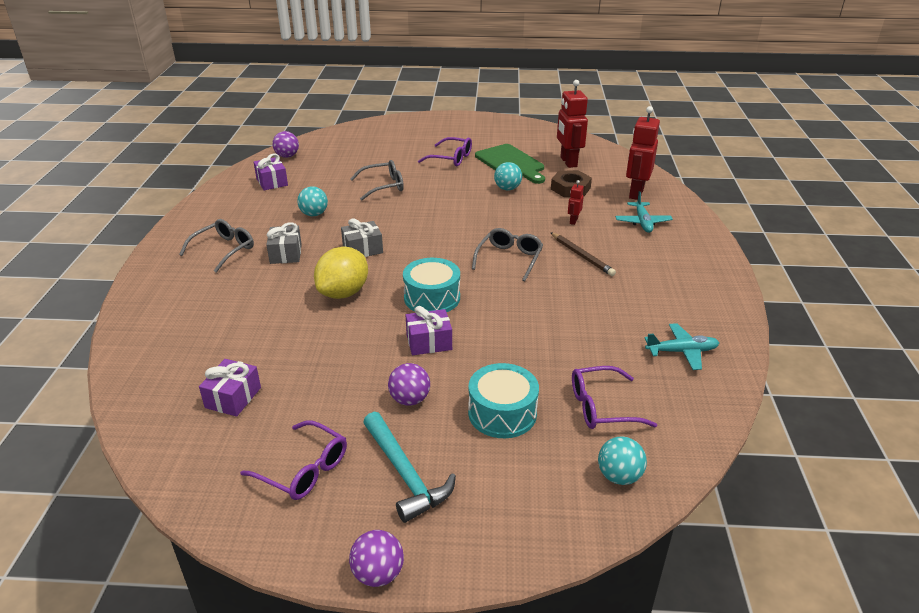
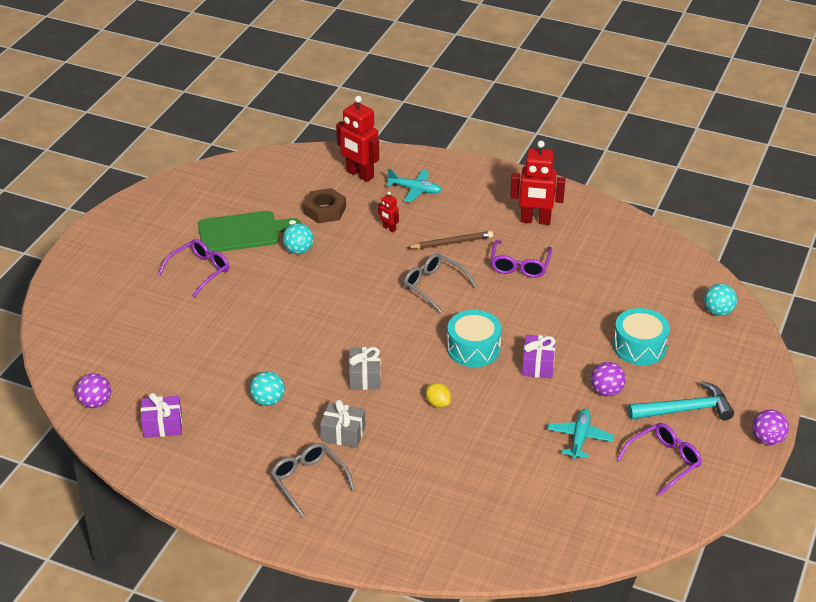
camera: 70 degrees left, 5 degrees up
purple gift [199,359,261,417] -> none
yellow lemon [314,247,368,299] -> yellow lemon [426,383,451,408], size x0.48
grey glasses [350,160,404,201] -> none
red robot [557,80,588,168] -> red robot moved to [510,141,565,225]
purple glasses [572,366,657,429] -> purple glasses moved to [491,240,552,278]
turquoise plane [645,323,719,370] -> turquoise plane moved to [547,409,614,459]

